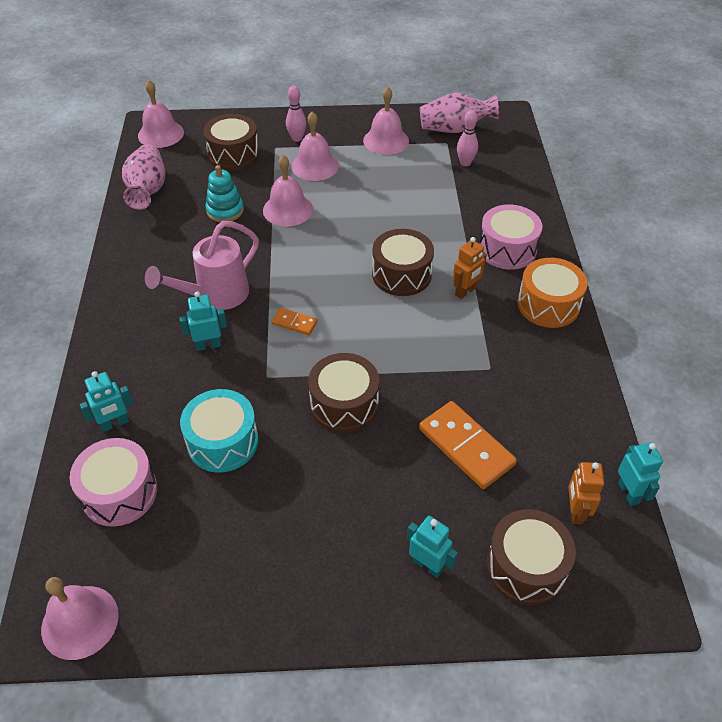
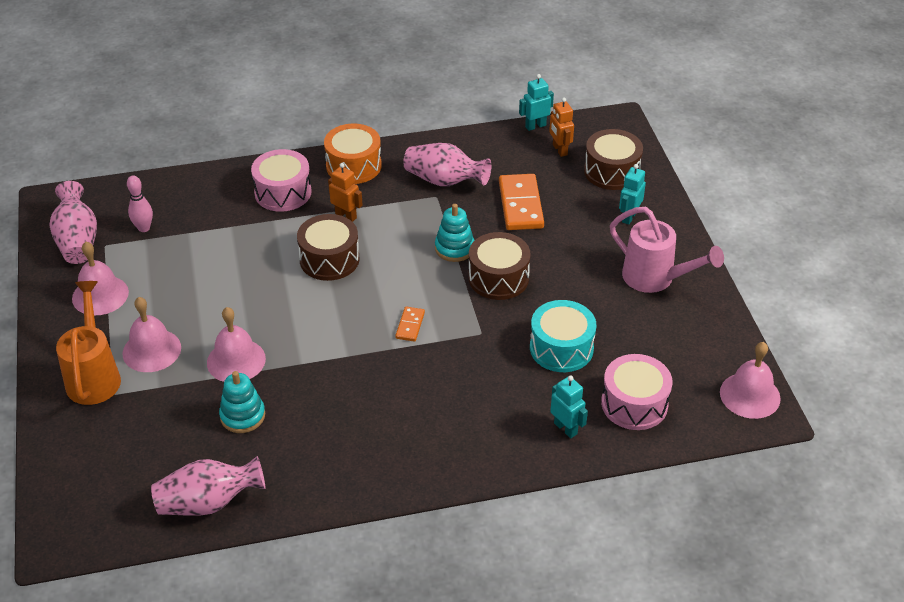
camera: 100 degrees left, 5 degrees down
pink bell [138,80,184,148] -> none
pink watering can [145,221,259,310] -> pink watering can moved to [610,207,724,293]
turquoise robot [179,291,227,351] -> none
brown drum [203,114,259,170] -> none
pink bowling pin [286,86,306,142] -> orange watering can [56,281,121,405]
orange domino [419,401,517,489] -> orange domino turned 45 degrees counterclockwise [499,174,544,230]
orange robot [568,462,604,525] -> orange robot turned 75 degrees clockwise [549,97,574,157]
none -> pink vase [403,143,491,186]
none -> turquoise stacking toy [435,204,475,262]

